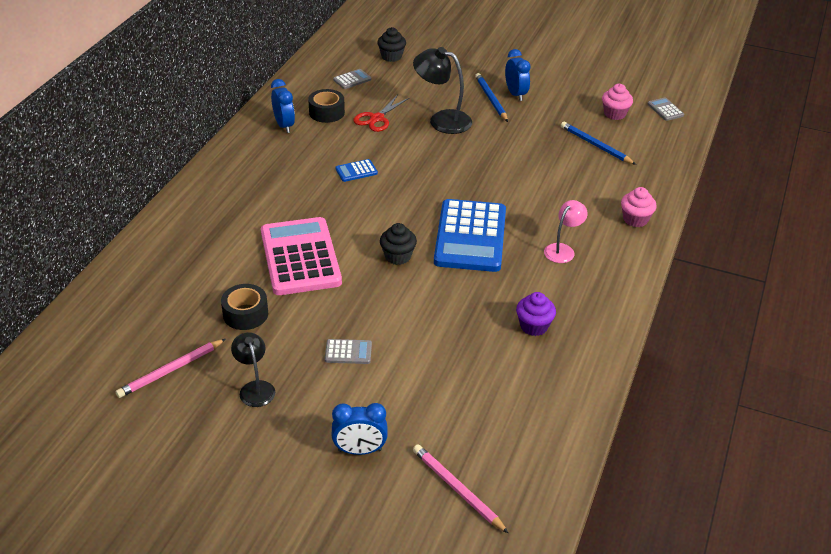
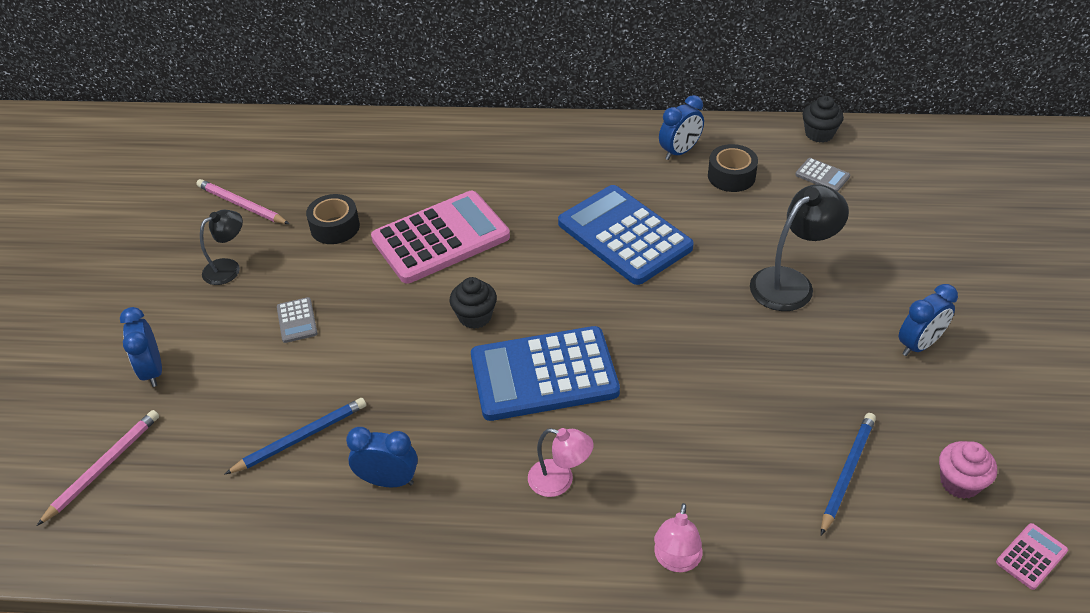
camera: 75 degrees right, 5 degrees up
blue calculator [336,159,378,182] -> blue calculator [558,185,694,285], size x2.47
red scissors [353,95,409,132] -> none
black cupcake [377,27,406,62] -> black cupcake moved to [803,96,844,143]
black lamp [413,47,472,134] -> black lamp turned 45 degrees clockwise [750,184,849,311]
blue pencil [475,73,508,122] -> blue pencil moved to [225,398,366,474]
purple cupcake [516,292,556,336] -> blue clock [346,427,418,487]
pink cupcake [621,187,657,227] -> pink lamp [654,503,702,572]
grey calculator [648,97,684,121] -> pink calculator [996,523,1068,590]

